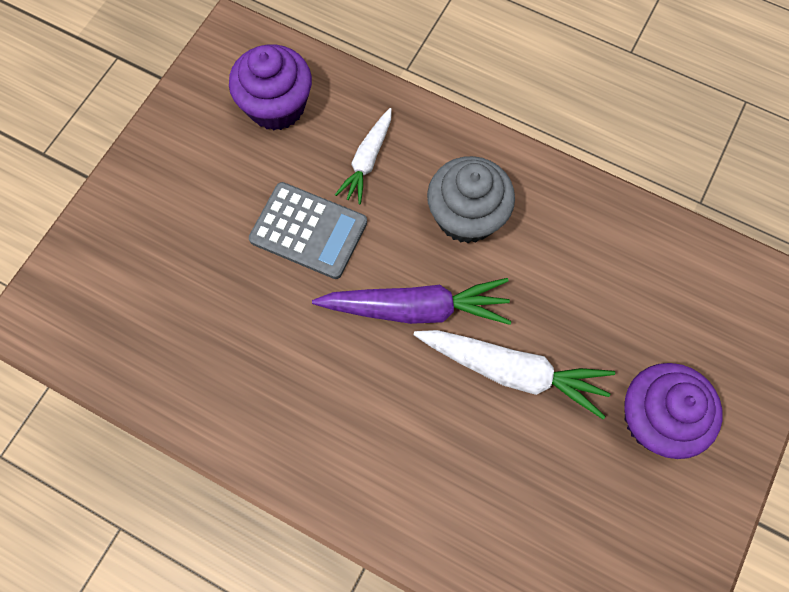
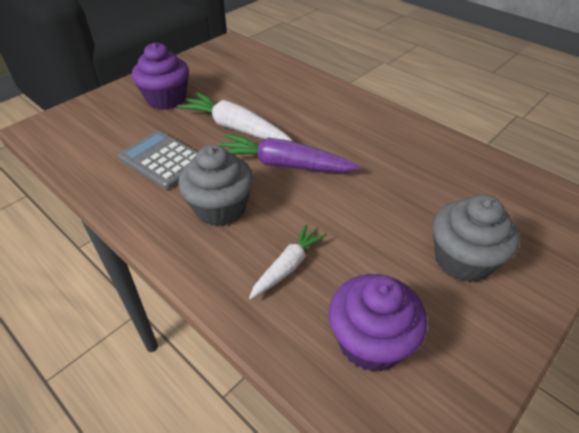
camera: 165 degrees left, 25 degrees down
grey calculator [249,182,367,279] -> grey calculator moved to [118,131,198,189]
none -> grey cupcake [433,195,520,283]

